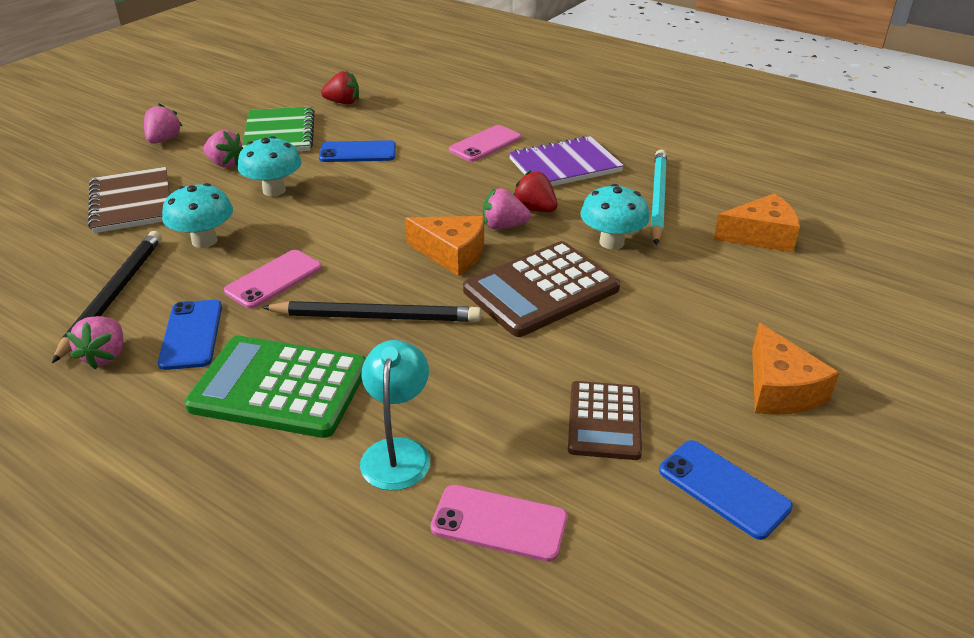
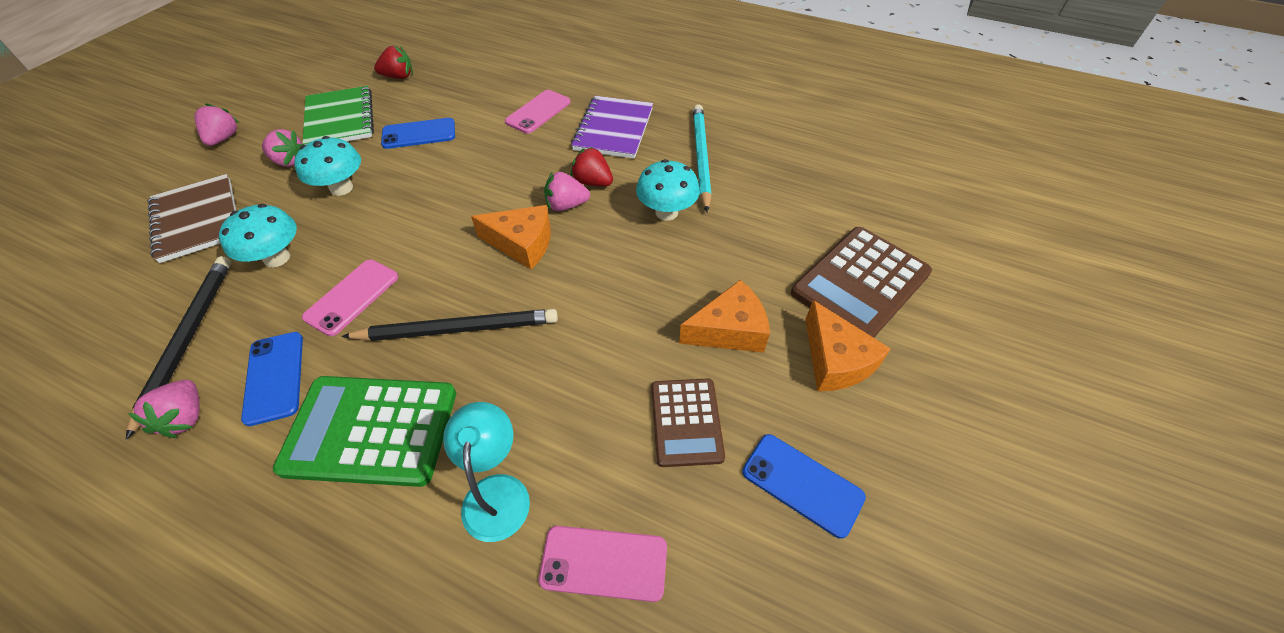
camera: 10 degrees left, 15 degrees up
brown calculator [463,241,620,337] -> brown calculator moved to [791,227,932,338]
purple notebook [509,136,624,186] -> purple notebook turned 45 degrees counterclockwise [571,96,653,159]
orange cheese [714,193,800,252] -> orange cheese moved to [679,280,770,353]

